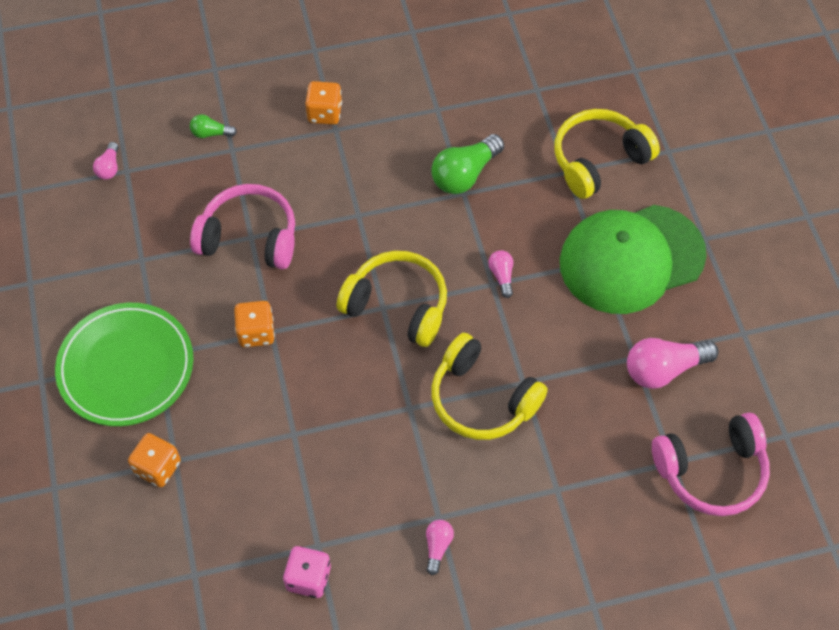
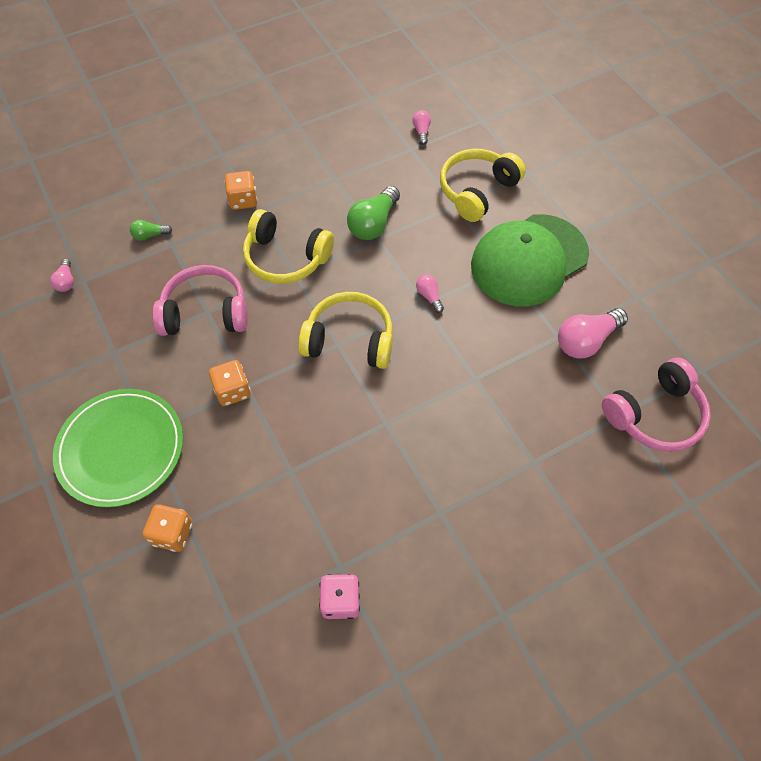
camera: 15 degrees left, 0 degrees up
pink light bulb [426,520,454,575] -> pink light bulb moved to [412,110,431,145]
yellow headphones [432,333,548,440] -> yellow headphones moved to [243,209,334,284]

